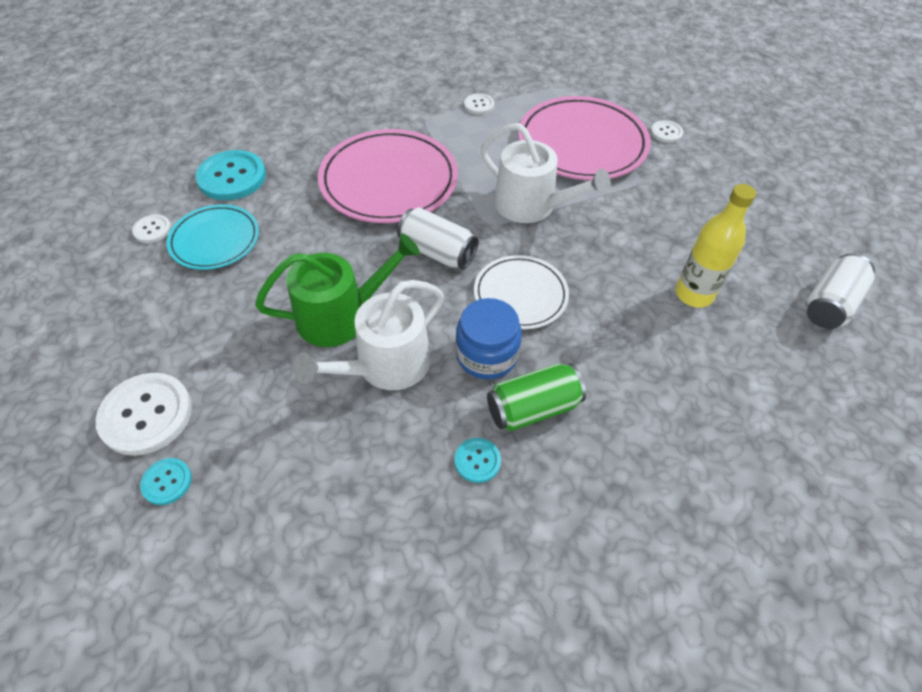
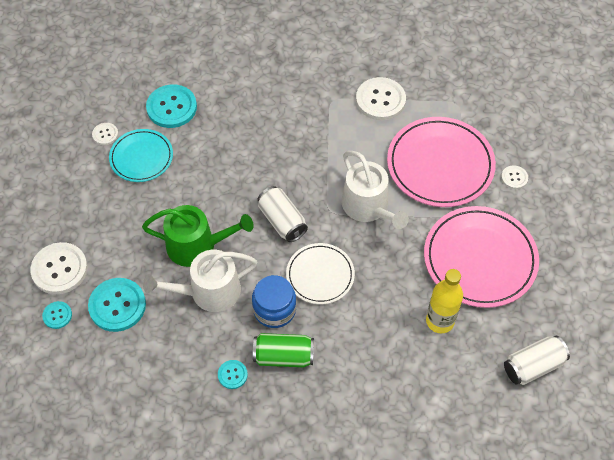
camera: 25 degrees right, 5 degrees up
pink plate [318,129,458,223] -> pink plate moved to [424,206,539,308]
white button [464,93,494,115] -> white button [356,77,406,120], size x1.98
none -> turquoise button [88,278,146,332]

